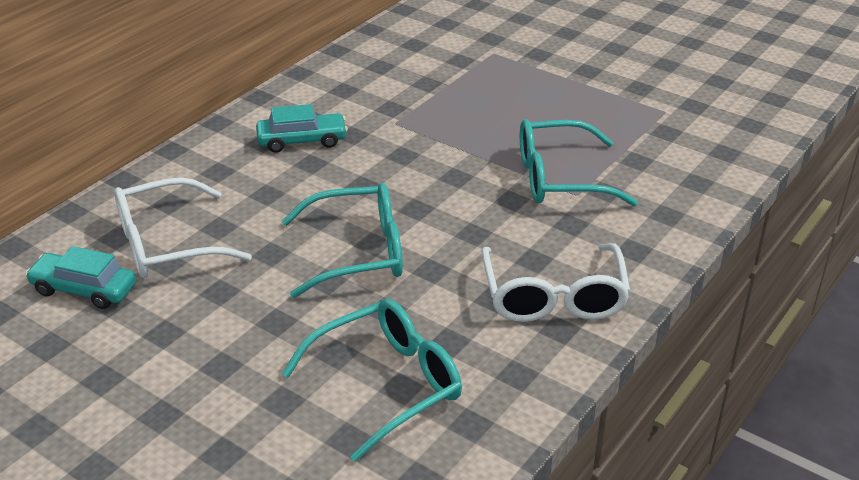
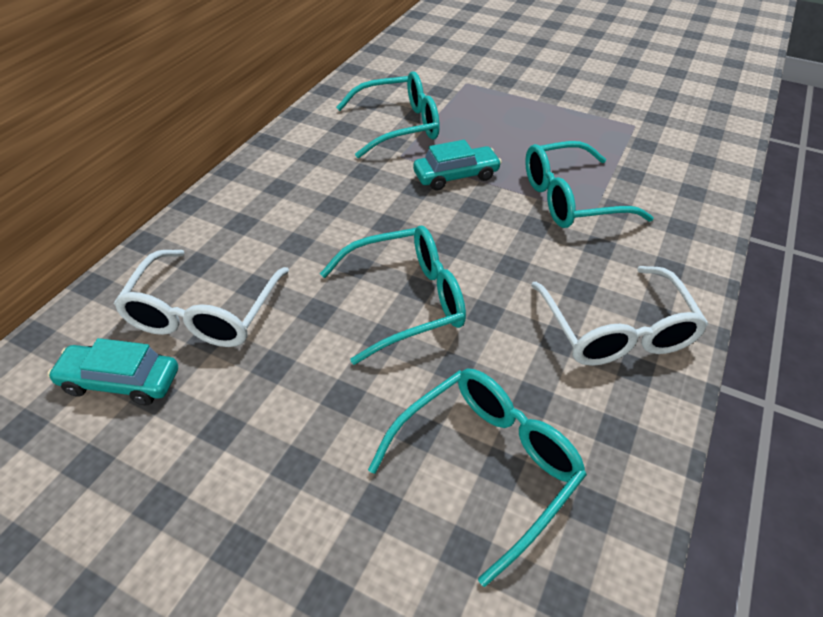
camera: 10 degrees left, 10 degrees up
white glasses [114,177,252,278] -> white glasses turned 45 degrees counterclockwise [114,250,289,347]
turquoise car [256,104,348,153] -> turquoise car moved to [413,140,502,190]
none -> turquoise glasses [336,71,440,158]

